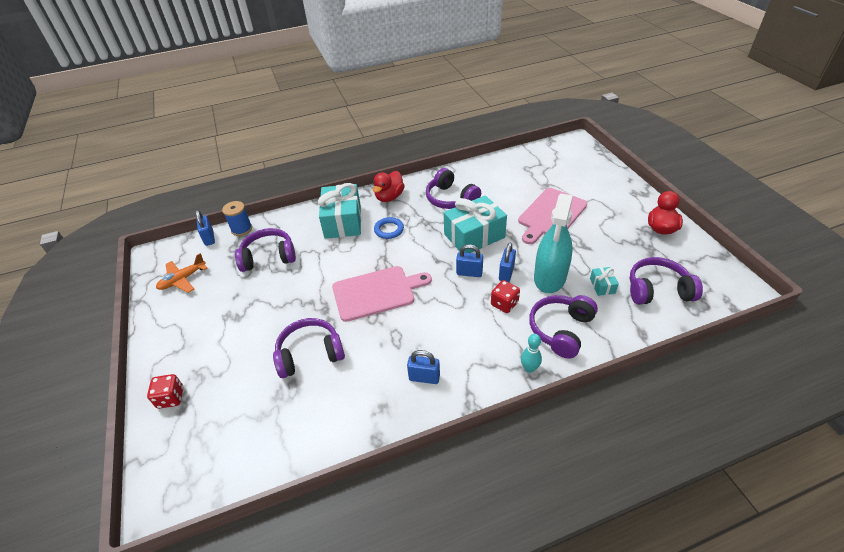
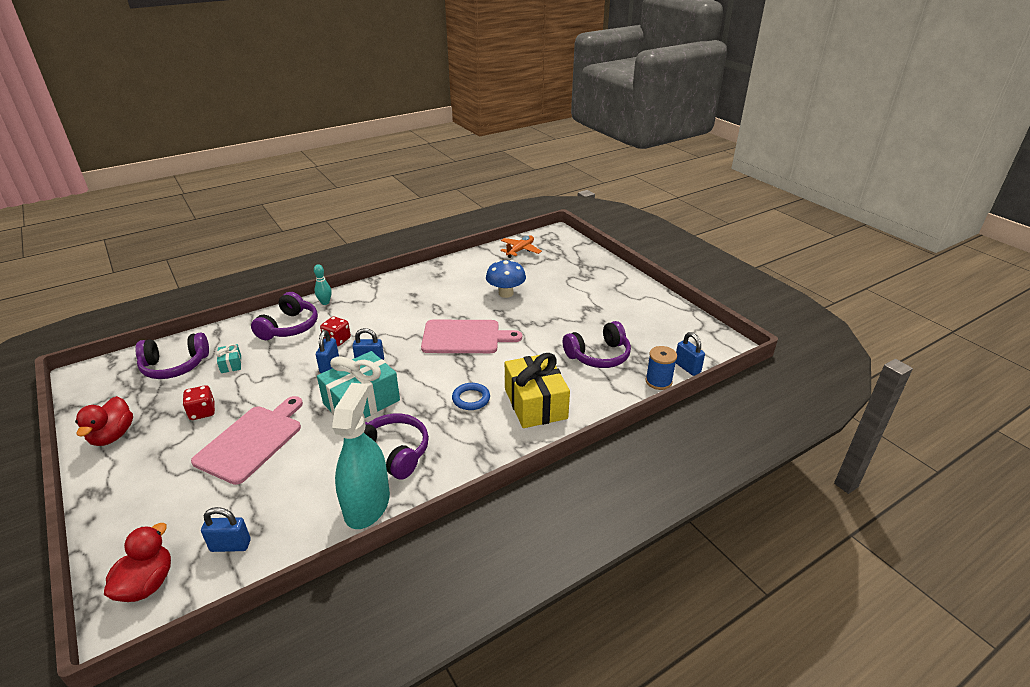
camera: 165 degrees right, 10 degrees down
red dice [147,374,183,409] -> red dice moved to [183,385,215,420]
orange plane [156,253,208,293] -> orange plane moved to [500,236,542,258]
purple headphones [273,318,345,378] -> blue mushroom [486,260,526,298]
turquoise gift [318,183,361,239] -> yellow gift [505,353,570,428]
pink cutting board [332,266,432,322] -> pink cutting board turned 150 degrees counterclockwise [421,320,522,353]
red duck [373,171,405,202] -> red duck moved to [104,523,171,602]
blue padlock [407,350,440,384] -> blue padlock moved to [201,507,251,552]
turquoise spray bottle [534,194,573,293] -> turquoise spray bottle moved to [332,383,390,529]

